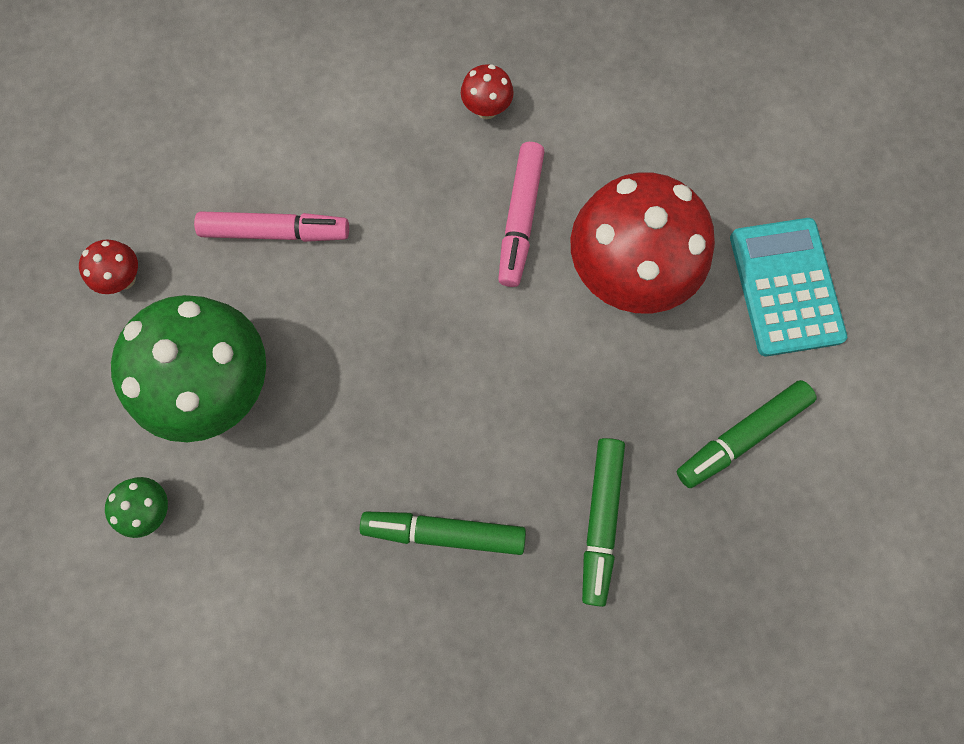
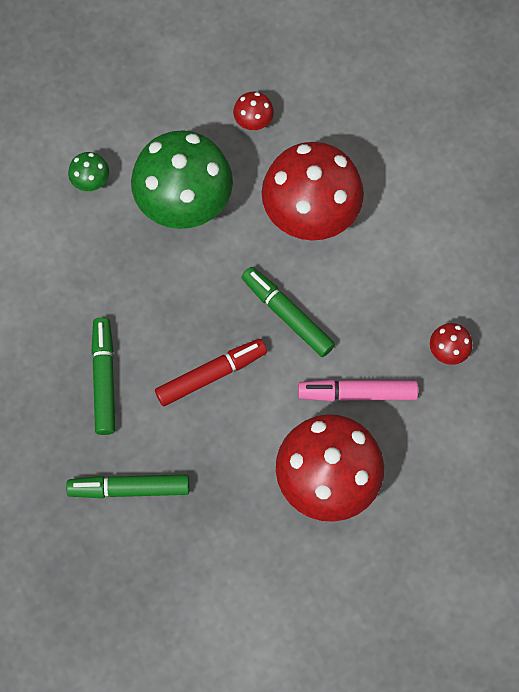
camera: 80 degrees right, 5 degrees down
pink marker [194,211,349,242] -> red mushroom [262,142,364,241]
green marker [677,380,817,488] -> green marker moved to [241,267,335,357]
turquoise calculator [730,218,847,356] -> none
none -> red marker [155,339,267,406]

